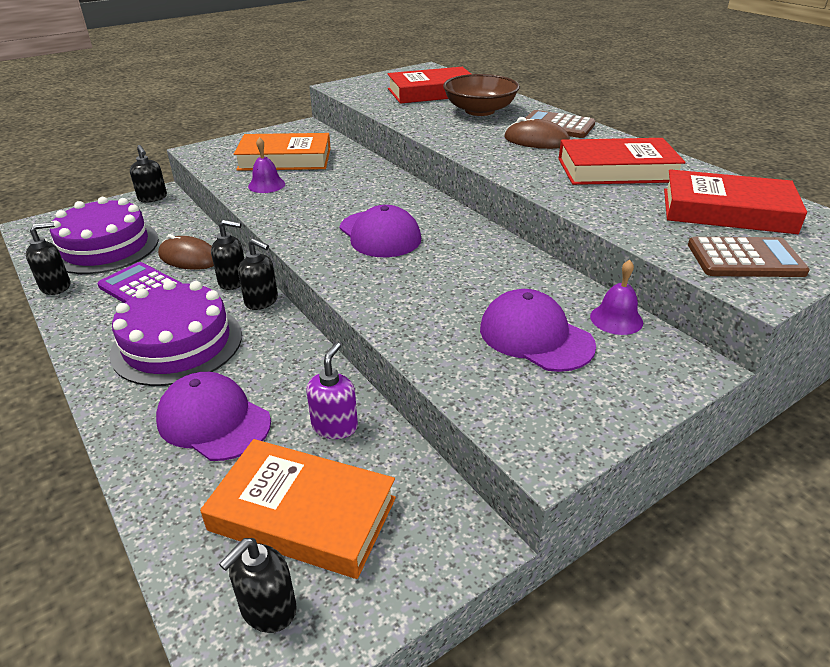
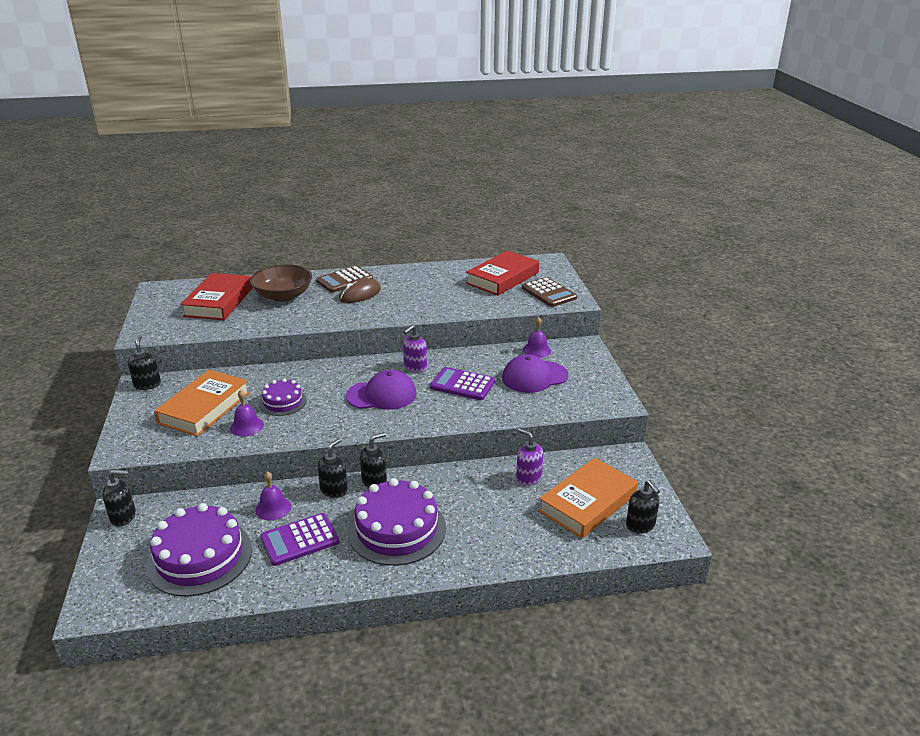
camera: 65 degrees left, 5 degrees down
black soap dispenser [26,222,70,295] -> black soap dispenser moved to [128,336,161,390]
purple cap [156,372,271,461] -> none
brown mouse [158,234,214,270] -> purple bell [255,471,291,520]
red book [558,138,685,185] -> none
brown calculator [688,237,810,277] -> brown calculator turned 120 degrees clockwise [522,277,577,307]
none -> purple cake [259,378,307,416]
none -> purple soap dispenser [403,325,427,372]
none -> purple calculator [430,367,495,400]

